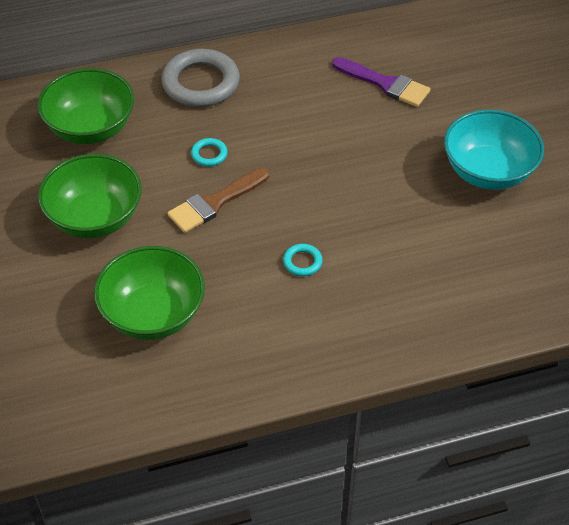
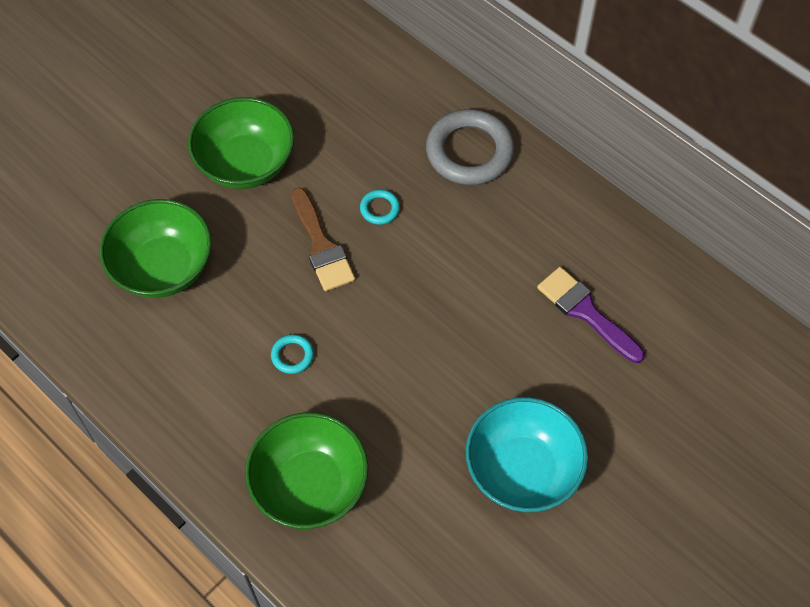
camera: 60 degrees right, 10 degrees up
green bowl [37,68,134,144] -> green bowl moved to [245,412,368,529]
brown brush [167,168,269,233] -> brown brush turned 135 degrees counterclockwise [292,187,355,291]
purple brush [332,57,431,107] -> purple brush turned 135 degrees clockwise [537,267,645,363]

